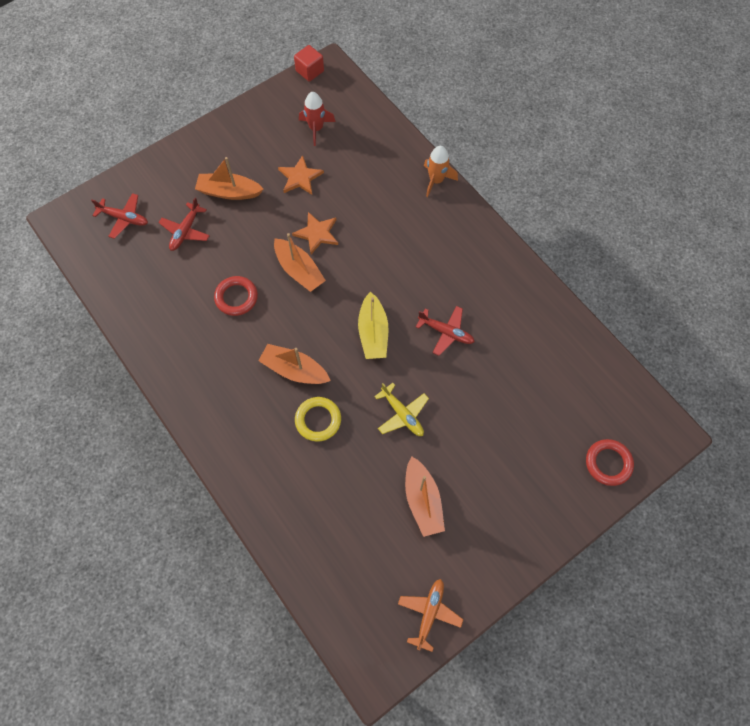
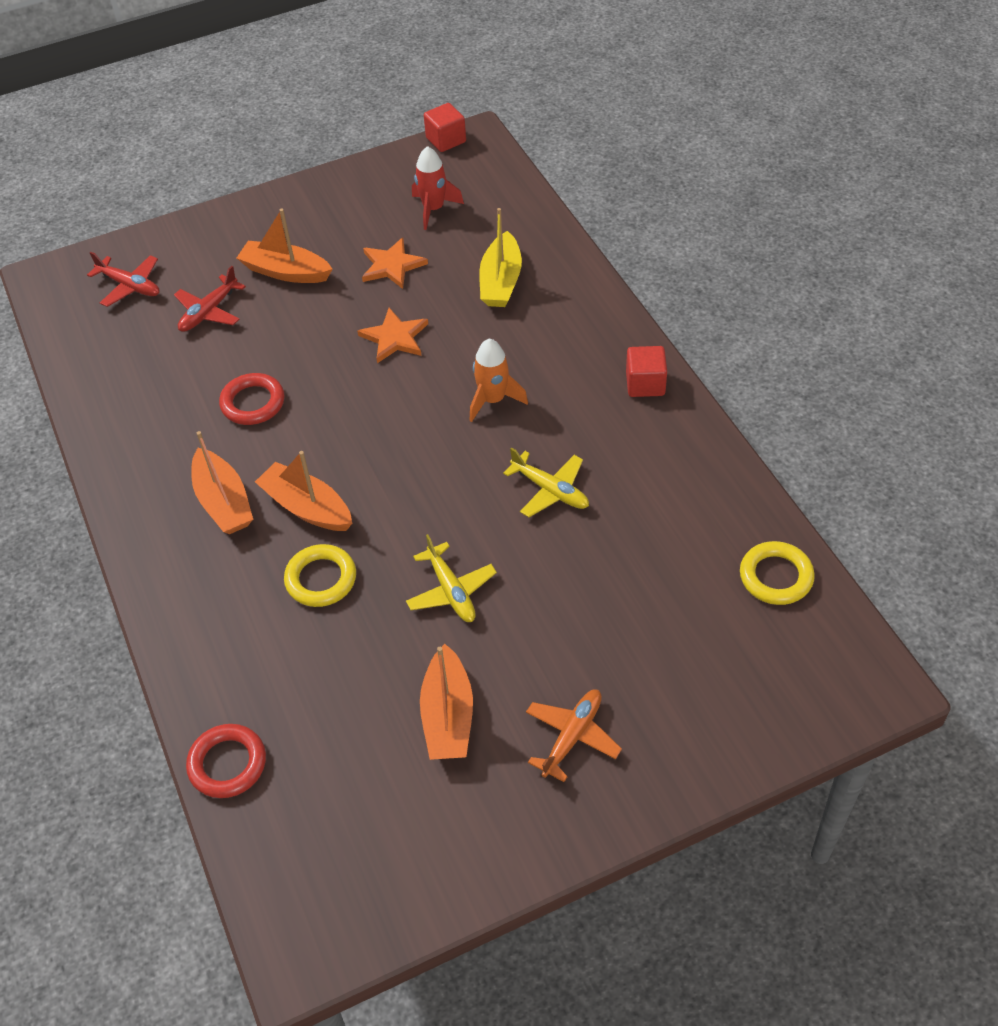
camera: 15 degrees right, 15 degrees down
orange boat [274,233,326,292] -> orange boat moved to [191,431,253,534]
yellow boat [358,292,388,359] -> yellow boat moved to [479,208,522,307]
orange plane [398,579,463,652] -> orange plane moved to [526,689,622,782]
red plane [416,306,475,356] -> yellow plane [503,447,589,517]
orange rocket [424,146,458,197] -> orange rocket moved to [470,339,528,422]
red ring [586,439,634,486] -> red ring moved to [186,724,266,798]
none -> red cube [626,346,667,397]
none -> yellow ring [740,541,815,605]

